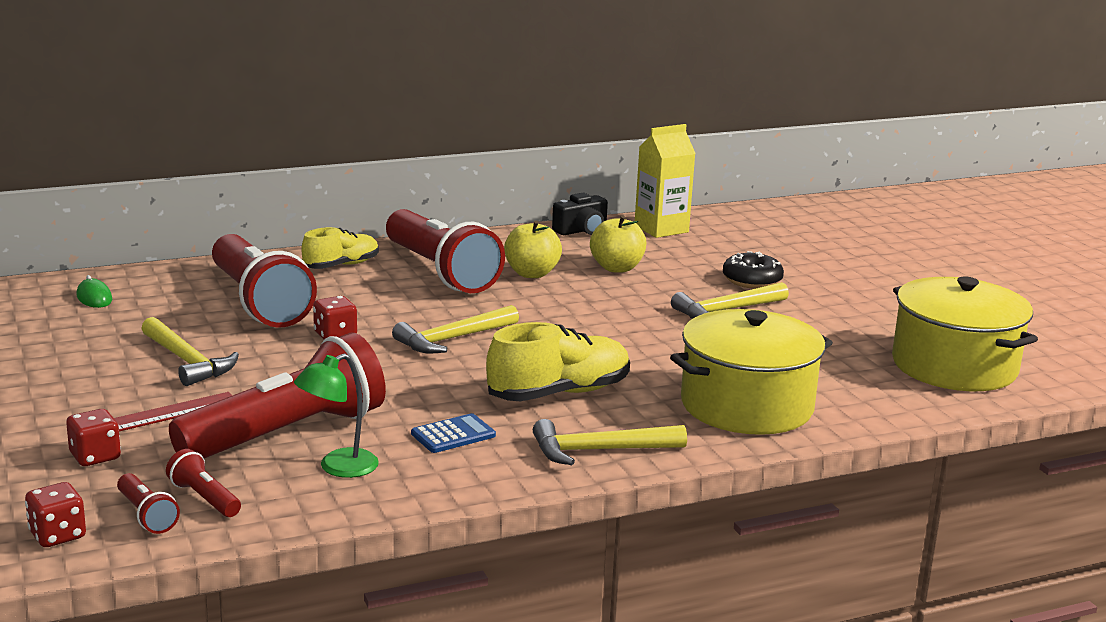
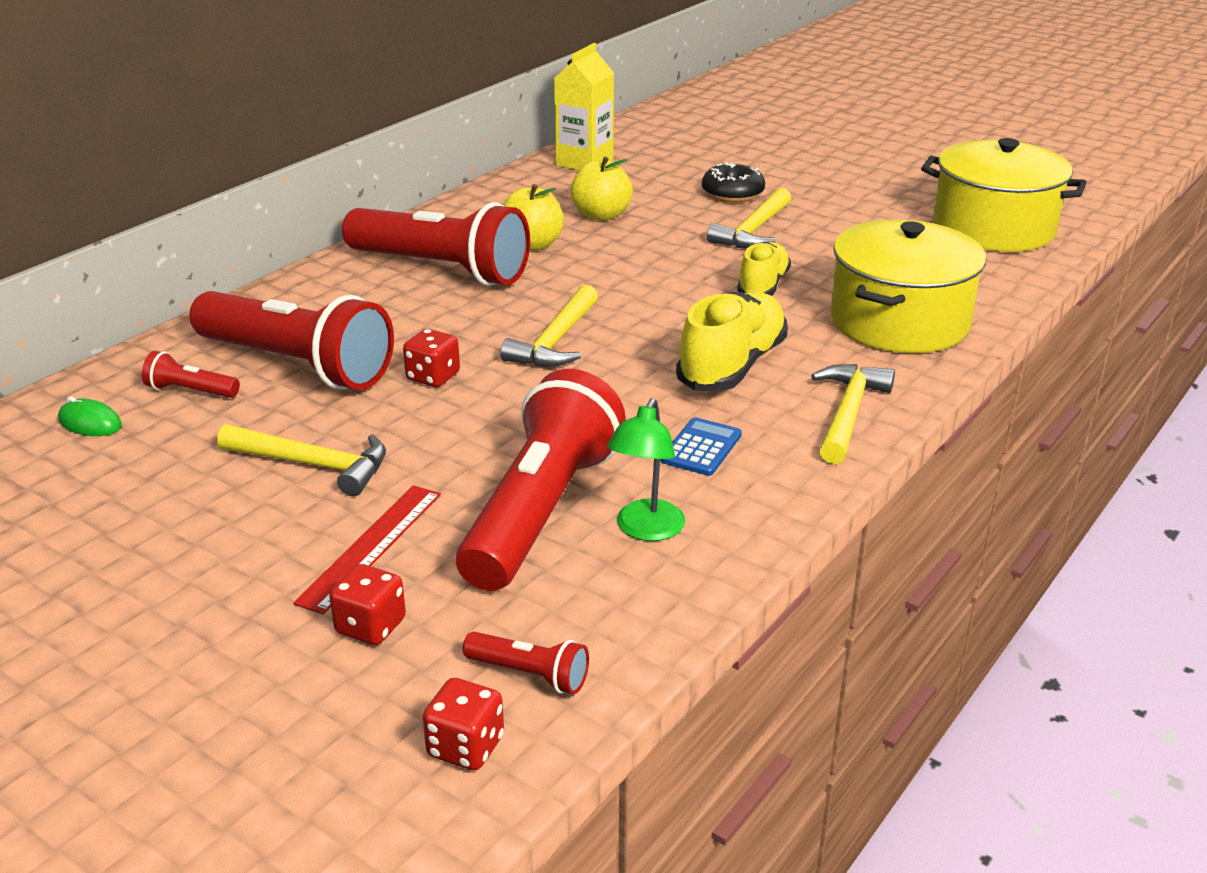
camera: 30 degrees left, 10 degrees up
red flashlight [166,449,241,517] -> red flashlight moved to [142,351,240,398]
yellow shoe [301,227,379,269] -> yellow shoe moved to [737,242,791,296]
yellow hammer [533,419,687,465] -> yellow hammer turned 150 degrees clockwise [811,364,895,464]
black camera [552,193,608,235] -> none

